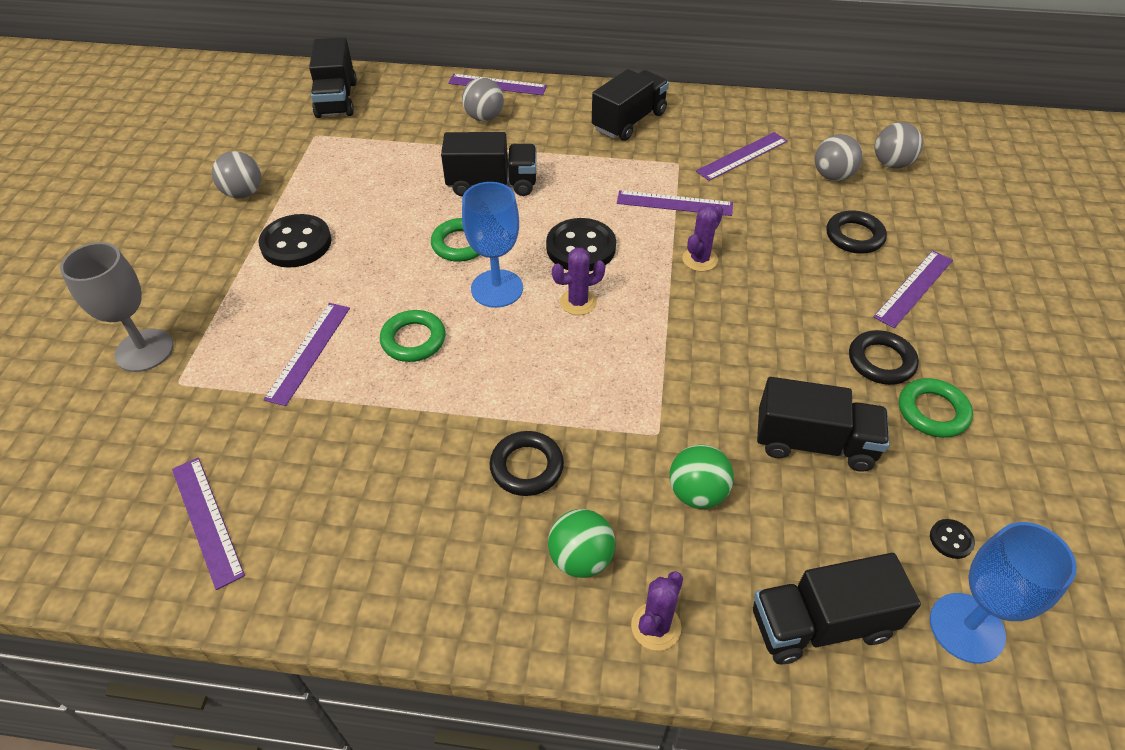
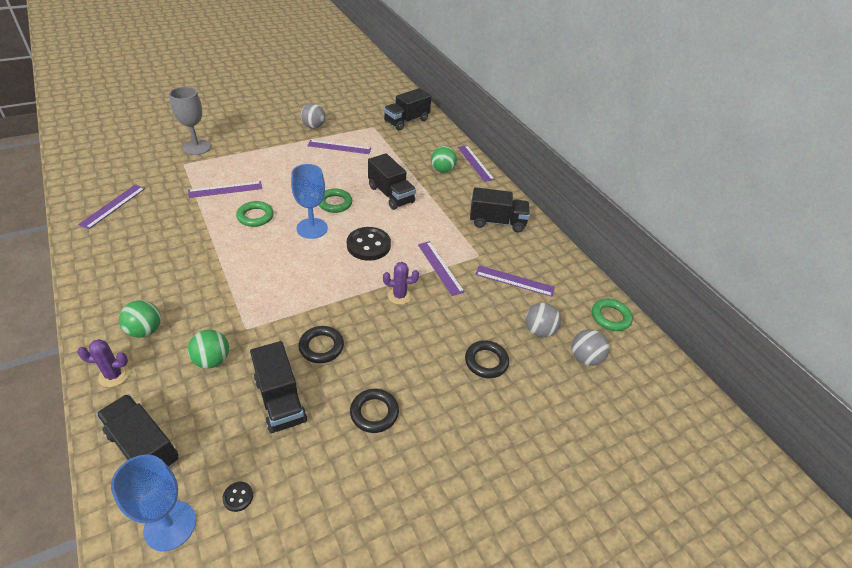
camera: 50 degrees right, 5 degrees down
black button [258,214,332,268] -> none
grey ball [462,77,504,121] -> green ball [431,146,457,173]
black ring [489,431,564,496] -> black ring moved to [299,326,344,363]
purple cactus [552,248,605,315] -> none
purple ruler [873,250,953,328] -> purple ruler moved to [307,140,371,154]
green ring [899,378,973,438] -> green ring moved to [592,299,633,331]

